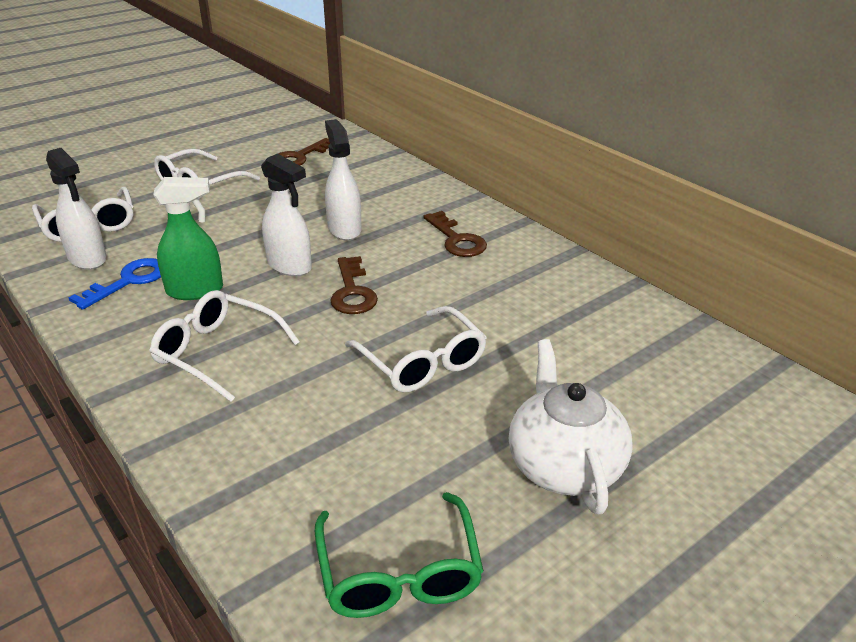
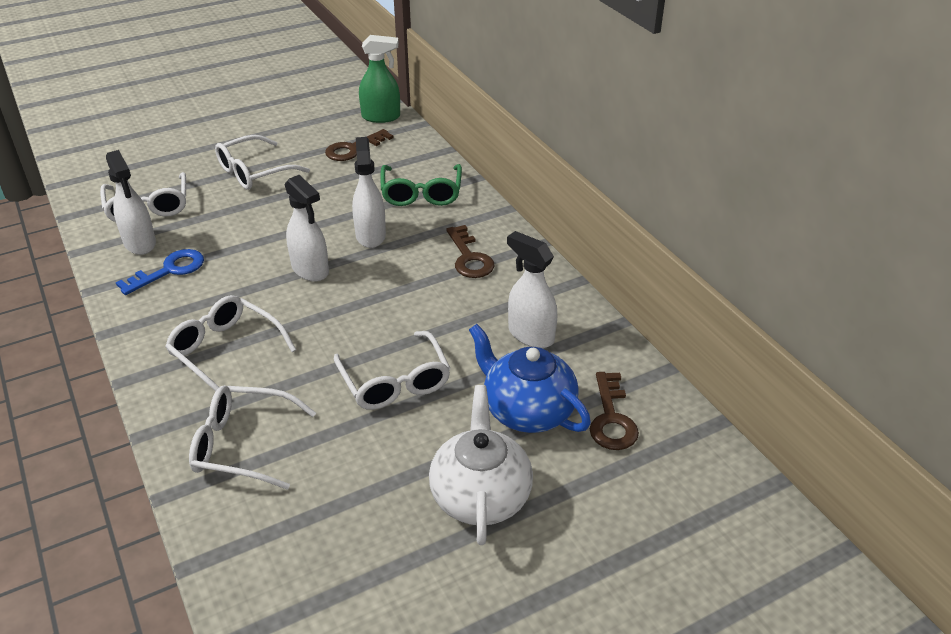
camera: 10 degrees right, 5 degrees up
green spray bottle [153,177,223,300] -> green spray bottle moved to [359,35,400,123]
green glasses [315,492,484,618] -> green glasses moved to [381,164,462,206]
brown key [330,256,378,314] -> brown key moved to [590,372,639,450]
none -> white glasses [189,385,316,490]
none -> blue teapot [469,324,591,433]
none -> white spray bottle [507,231,558,348]

